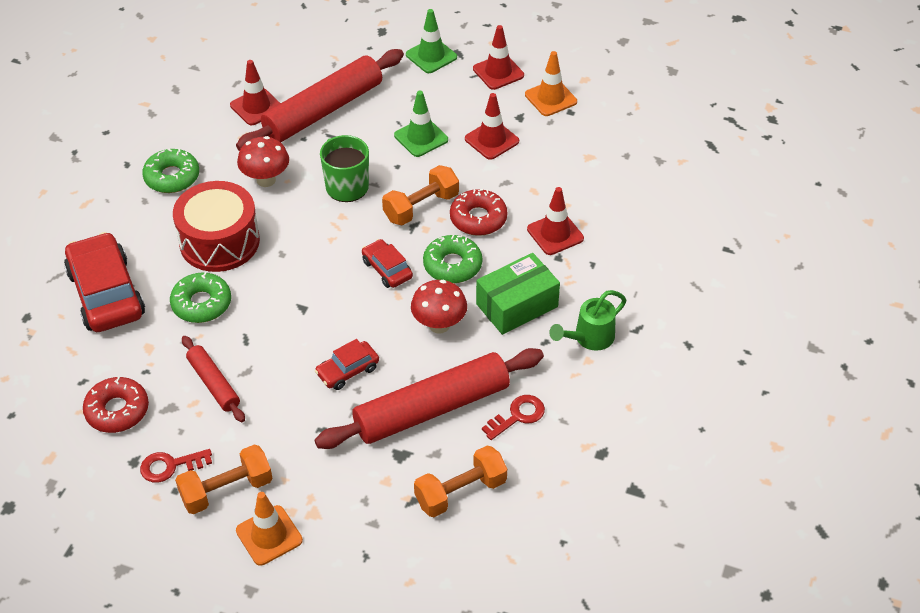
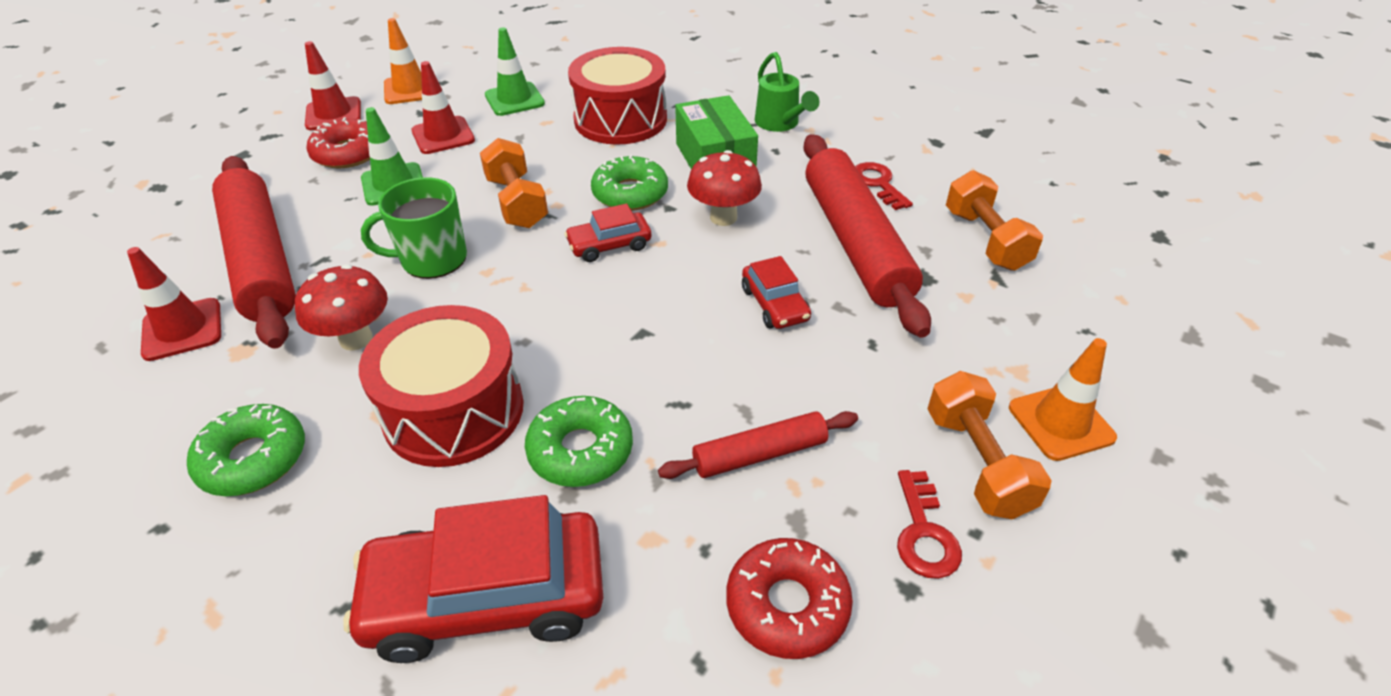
camera: 75 degrees left, 5 degrees down
green traffic cone [406,9,457,73] -> green traffic cone moved to [485,27,545,116]
red donut [450,189,508,236] -> red donut moved to [306,117,370,168]
red traffic cone [527,187,584,255] -> red drum [568,47,667,145]

